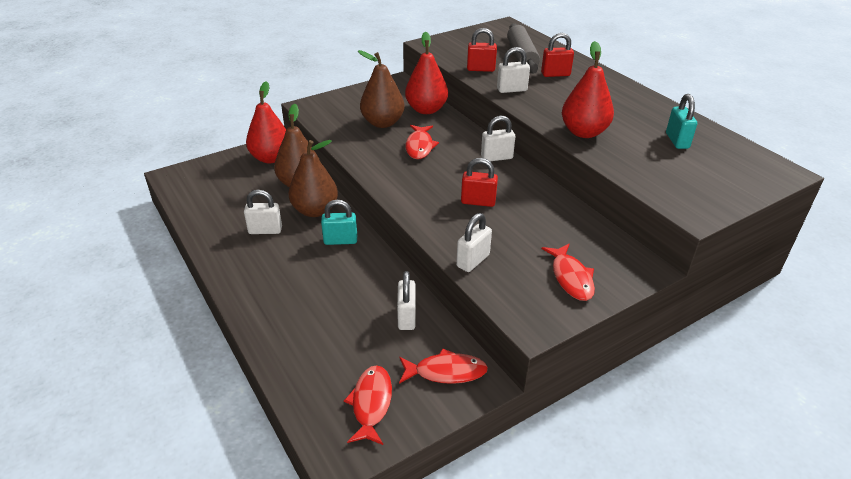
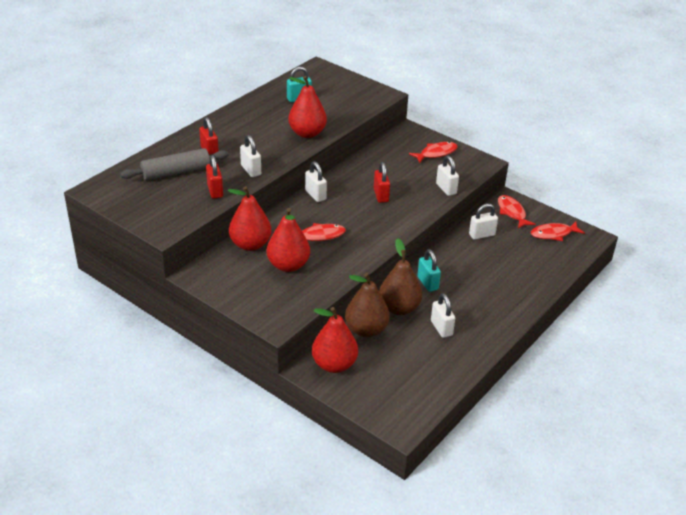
camera: 110 degrees left, 0 degrees up
brown pear [358,50,405,128] -> red pear [267,208,310,272]
white padlock [456,213,492,272] -> white padlock turned 45 degrees clockwise [436,155,459,196]

